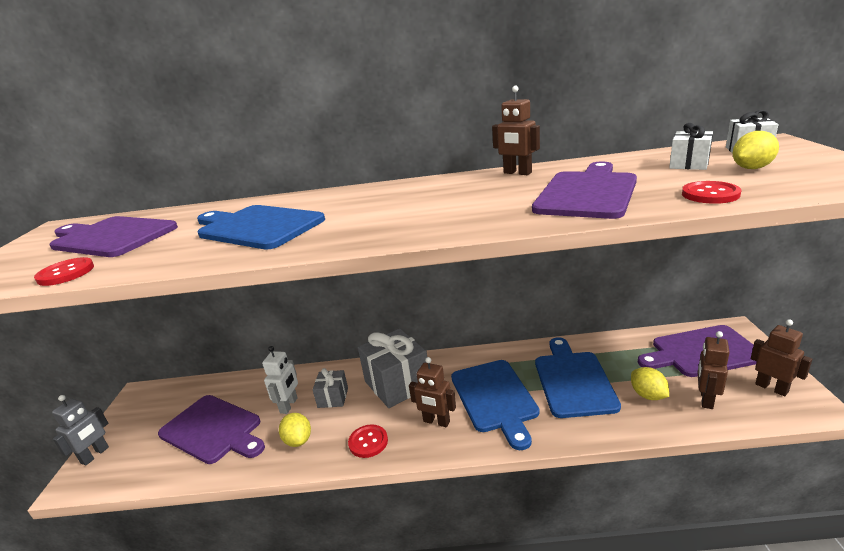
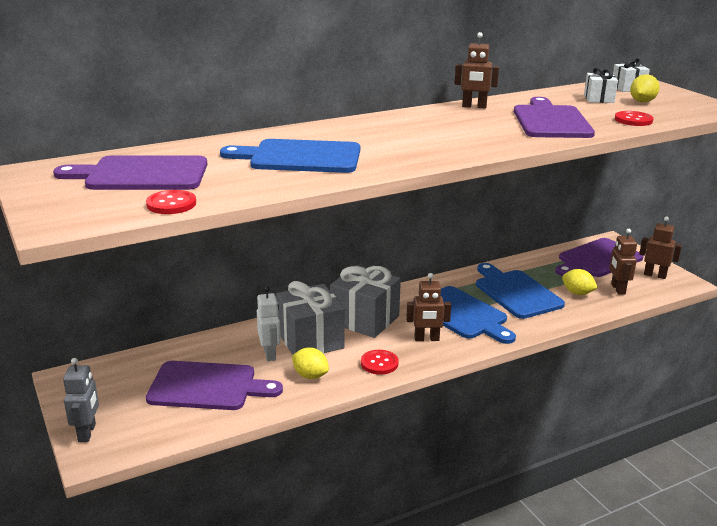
camera: 30 degrees left, 0 degrees up
grey gift [312,368,348,408] -> grey gift [276,281,345,355], size x1.90

